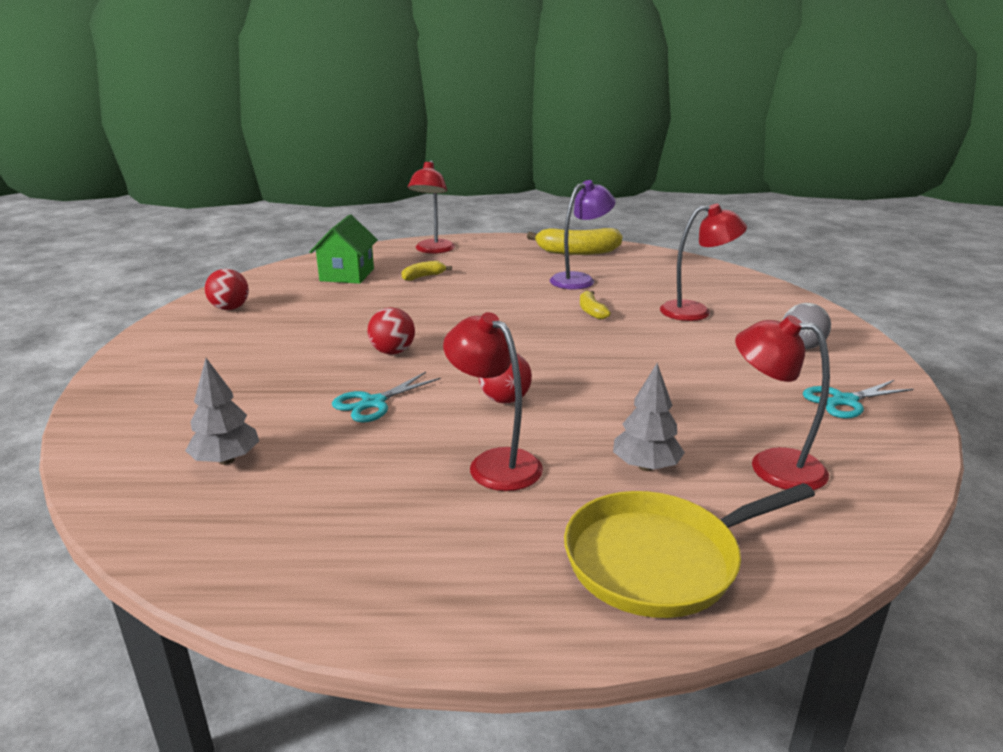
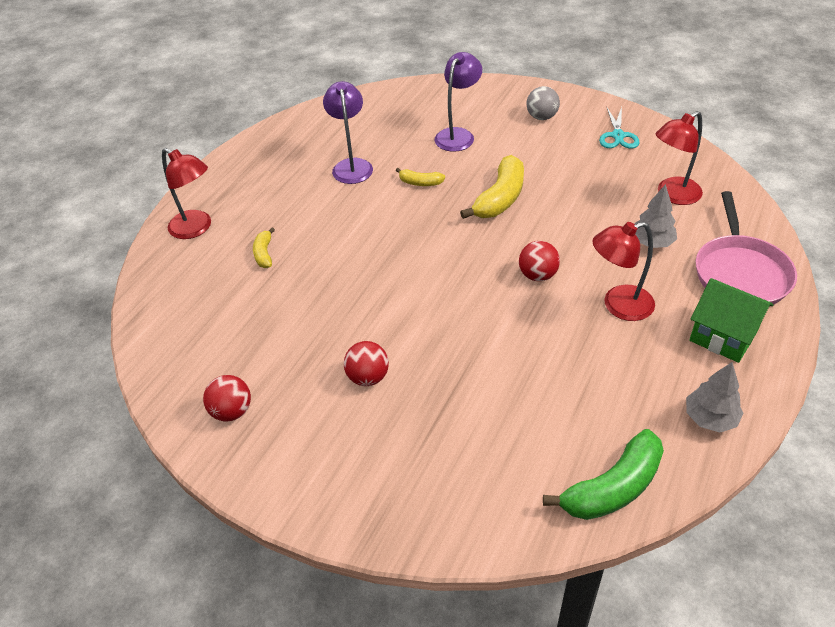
camera: 60 degrees left, 20 degrees up
grey tree [185,358,259,465] -> grey tree moved to [686,362,743,432]
green house [309,215,378,284] -> green house moved to [689,278,774,363]
turquoise scissors [332,372,441,422] -> none
red ball [367,307,415,355] -> red ball moved to [344,341,389,386]
yellow banana [527,228,623,255] -> yellow banana moved to [460,155,524,219]
yellow pan [564,483,815,618] -> pink pan [696,191,797,304]
red lamp [660,204,747,321] -> purple lamp [434,52,482,152]
none -> green banana [543,429,664,520]

